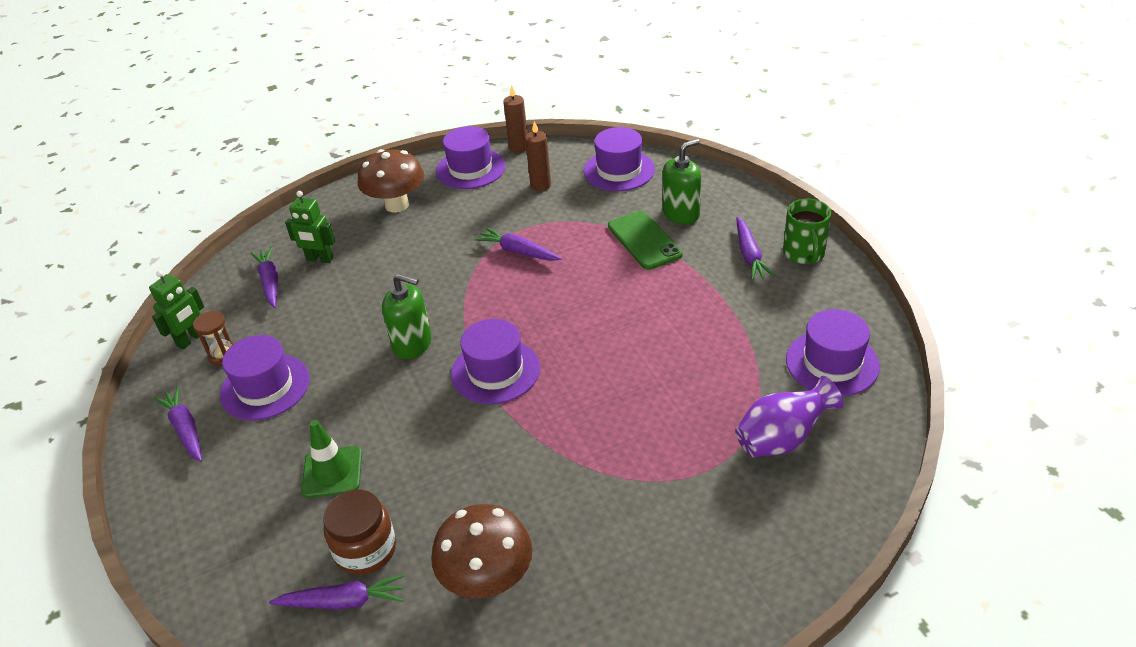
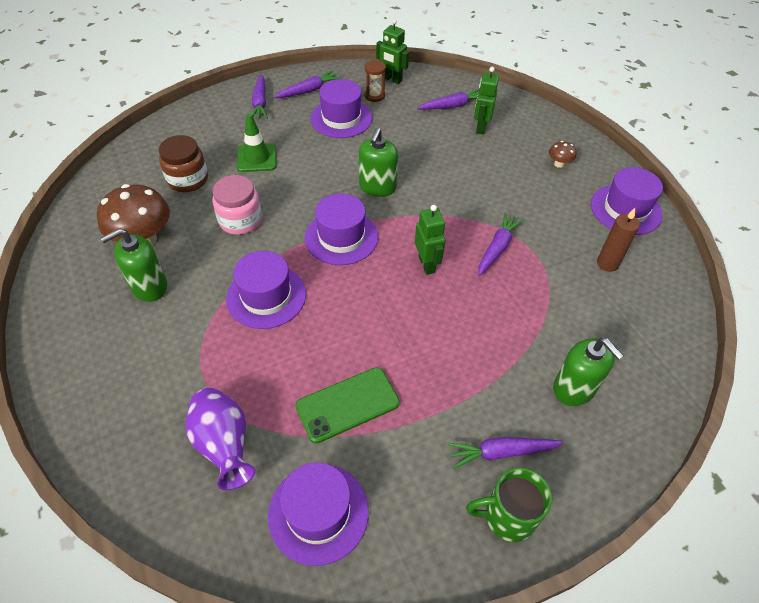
camera: 85 degrees right, 10 degrees up
purple carrot [269,574,404,609] -> purple carrot moved to [252,74,268,119]
brown mushroom [358,149,424,213] -> brown mushroom [549,141,577,168], size x0.45
brown candle [503,85,527,153] -> none
purple hat [584,127,655,191] -> purple hat moved to [226,251,306,329]
green phone [608,211,683,270] -> green phone moved to [295,367,400,443]
none -> green soap dispenser [101,228,167,302]
none -> pink jar [213,175,262,235]
none -> green robot [415,205,445,275]

